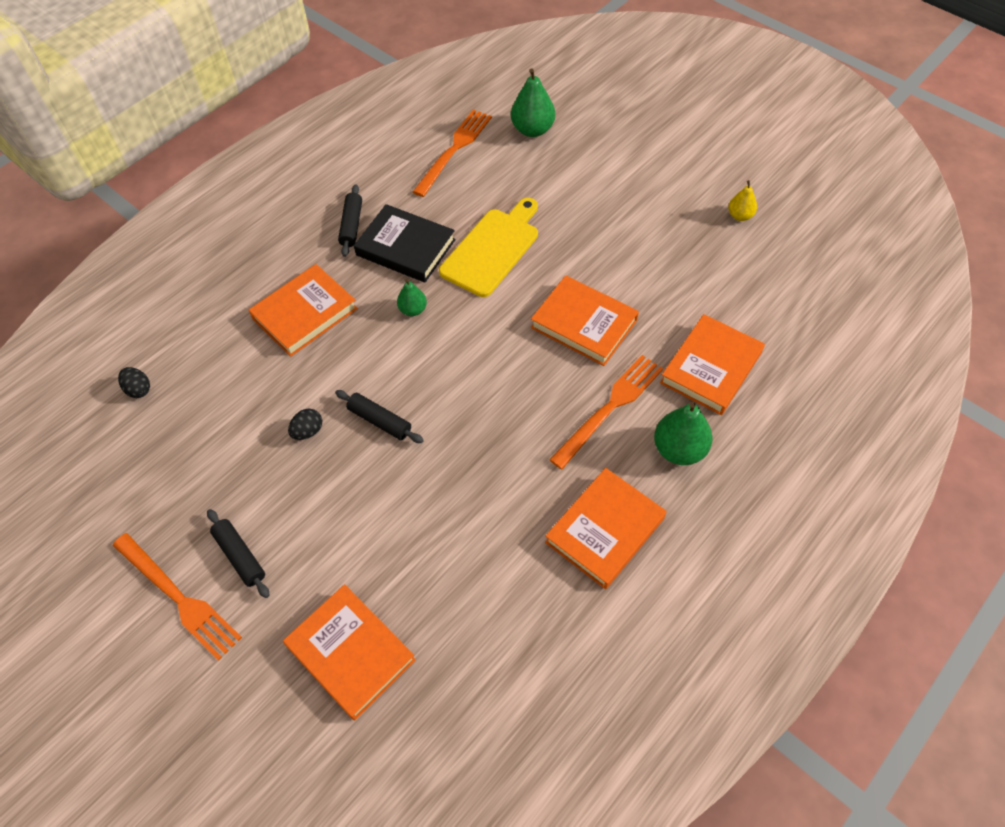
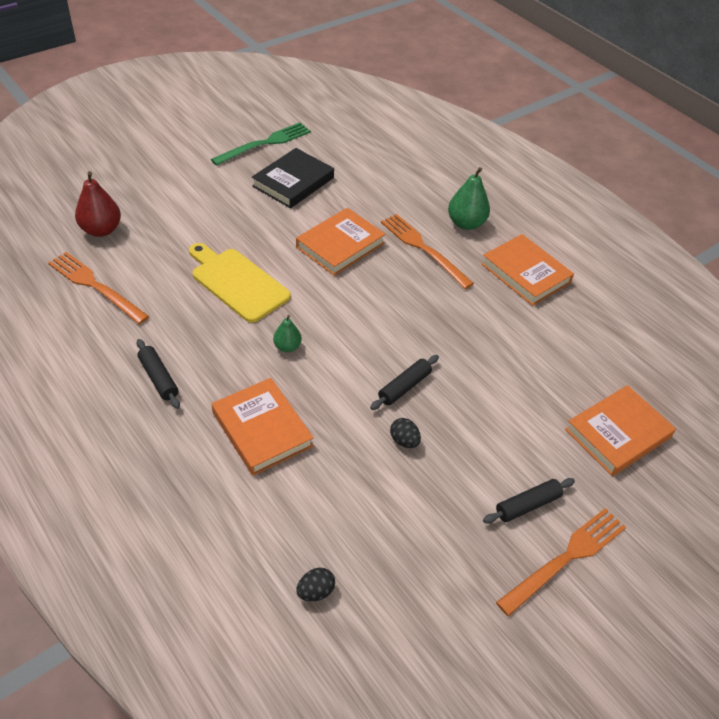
camera: 85 degrees left, 10 degrees down
black rolling pin [338,184,362,257] -> black rolling pin turned 45 degrees clockwise [137,339,180,409]
black book [354,204,456,282] -> black book moved to [252,148,334,208]
green pear [511,68,555,137] -> red pear [75,171,121,237]
orange book [660,314,765,415] -> none
yellow pear [728,180,757,221] -> green fork [211,122,311,166]

